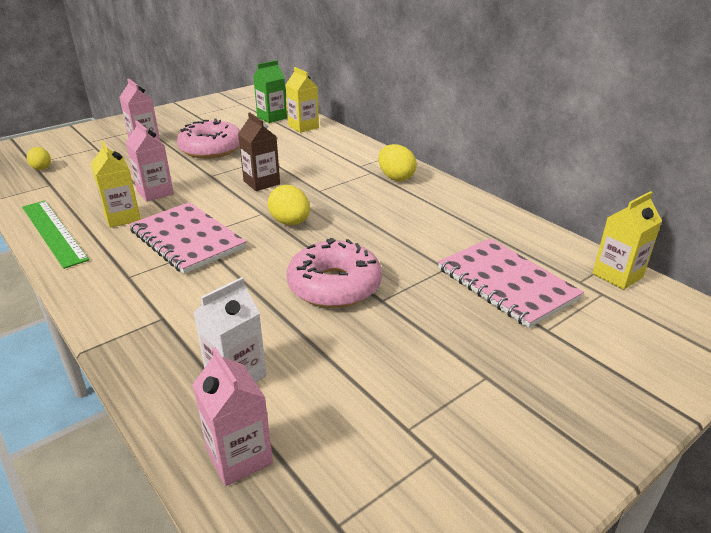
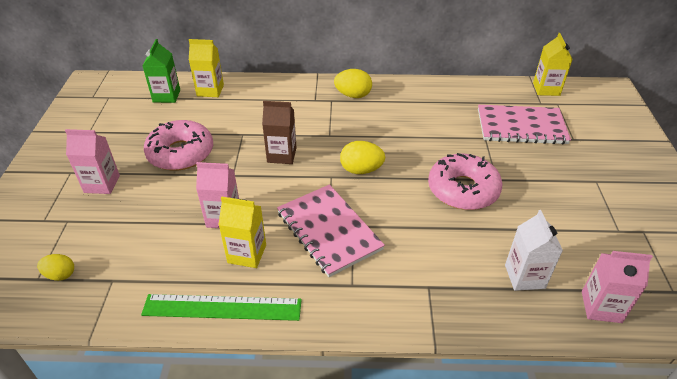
camera: 50 degrees left, 10 degrees up
pink notebook [129,202,247,274] -> pink notebook turned 60 degrees clockwise [277,184,385,277]

